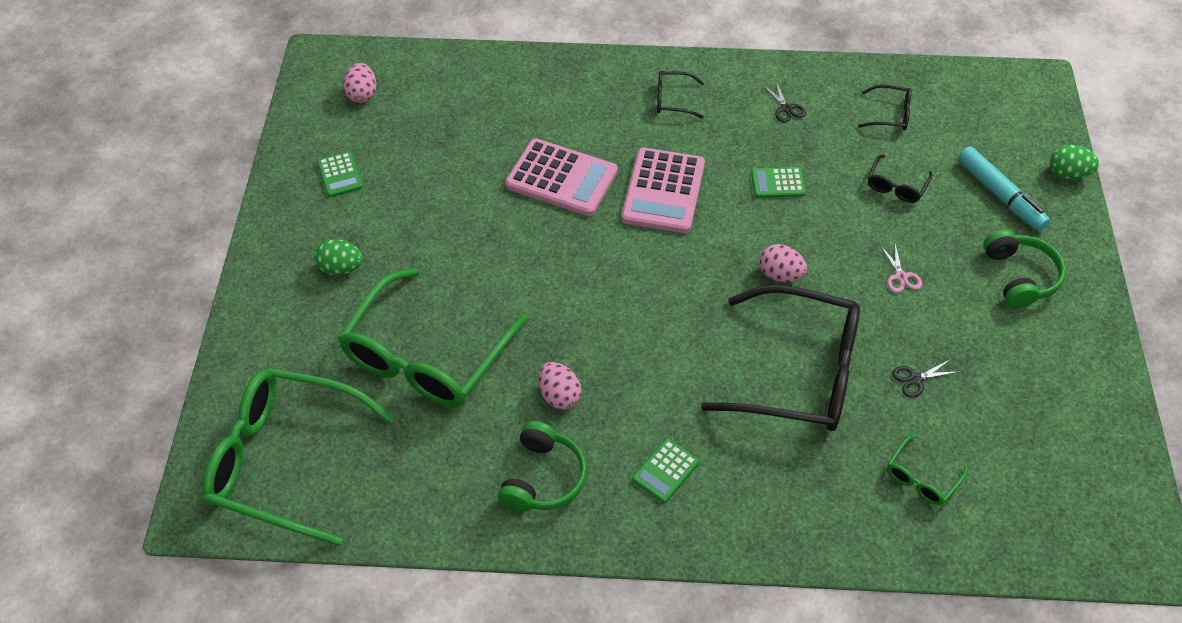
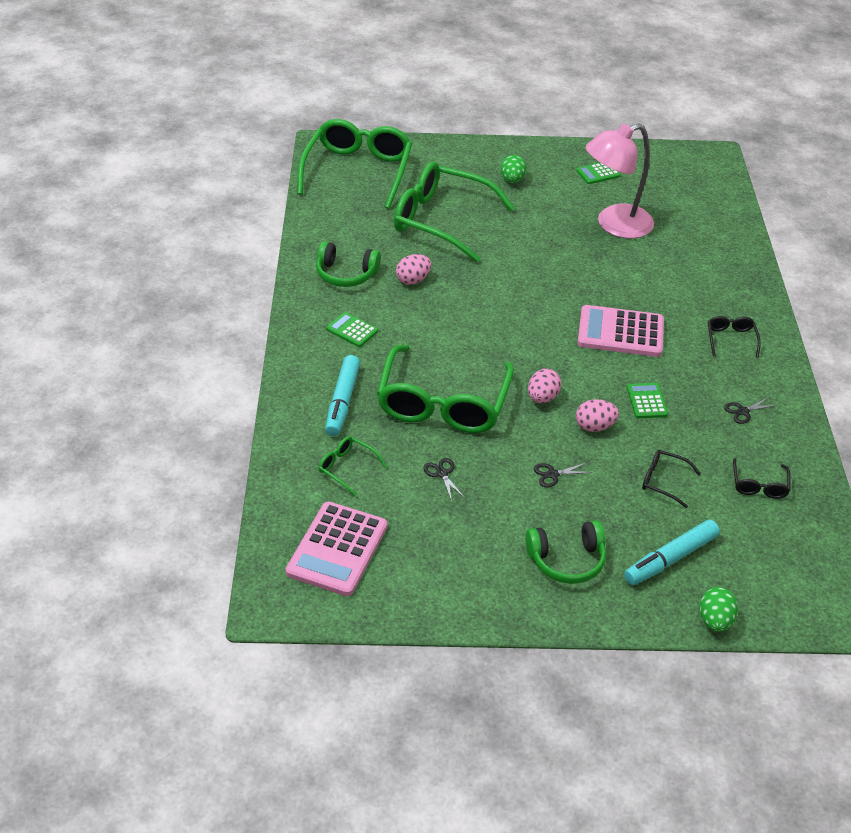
camera: 85 degrees right, 10 degrees down
pink egg [343,63,376,103] -> pink egg moved to [576,399,619,432]
pink calculator [505,138,618,216] -> pink calculator moved to [286,501,387,596]
black glasses [701,285,860,431] -> green glasses [377,345,514,433]
pink scissors [880,244,922,293] -> black scissors [534,463,592,487]
none -> turquoise marker [325,355,360,436]
none -> pink lamp [586,124,654,238]

